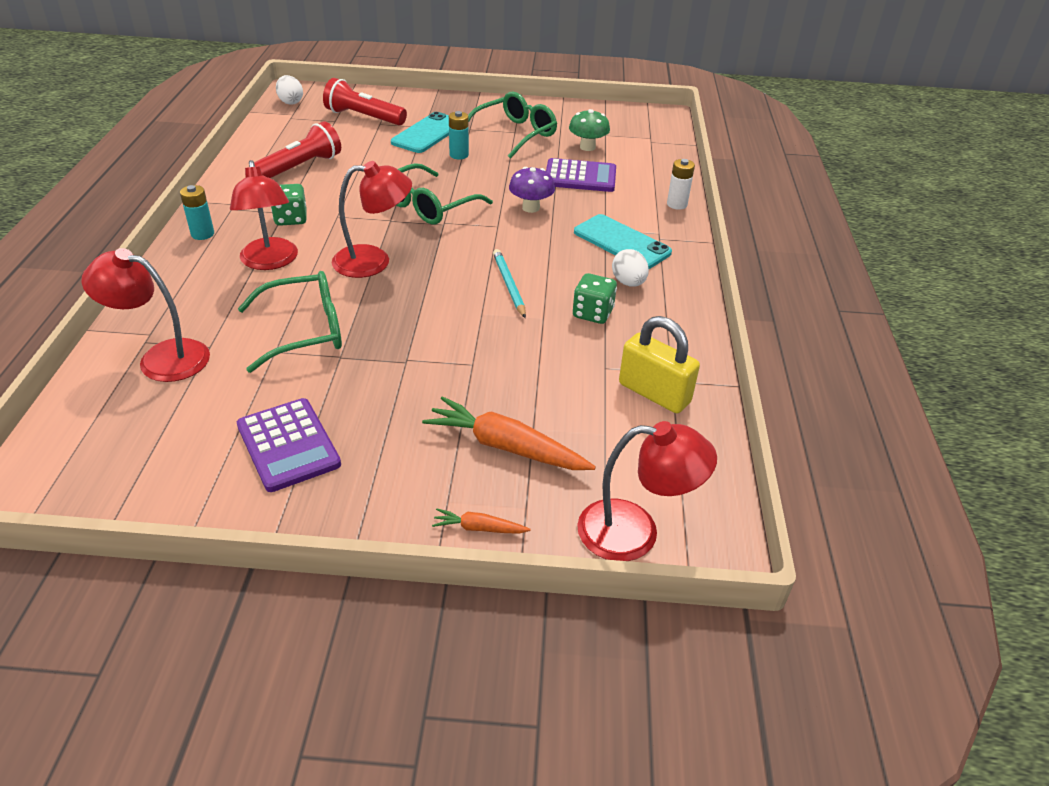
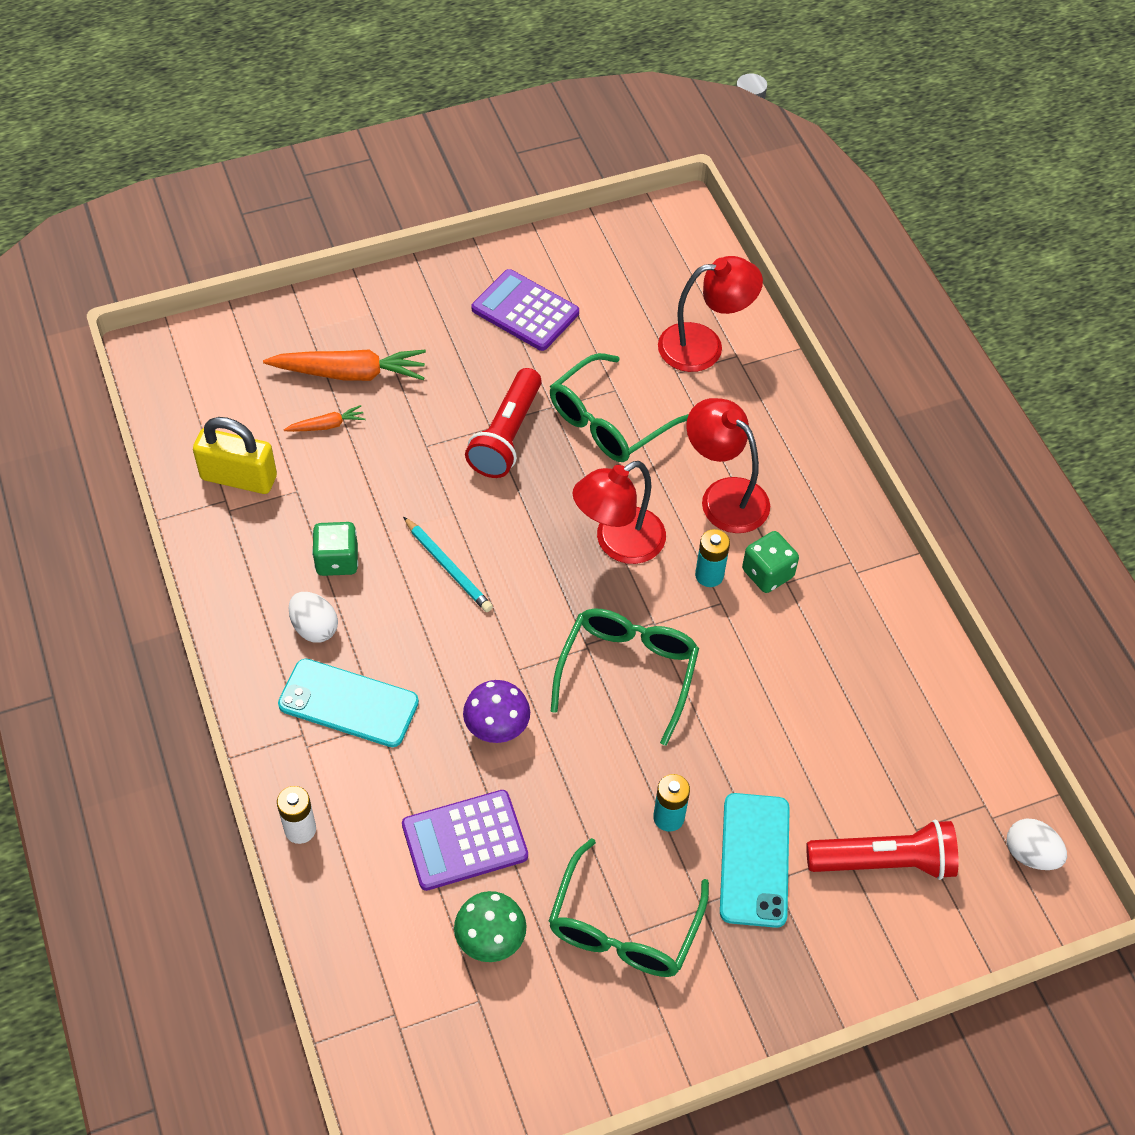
camera: 155 degrees right, 15 degrees up
turquoise battery [180,185,214,240] -> turquoise battery moved to [695,529,730,587]
red flashlight [254,121,341,178] -> red flashlight moved to [465,368,542,478]
orange carrot [432,509,531,534] -> orange carrot moved to [284,405,366,432]
red lamp [577,421,717,561] -> none

